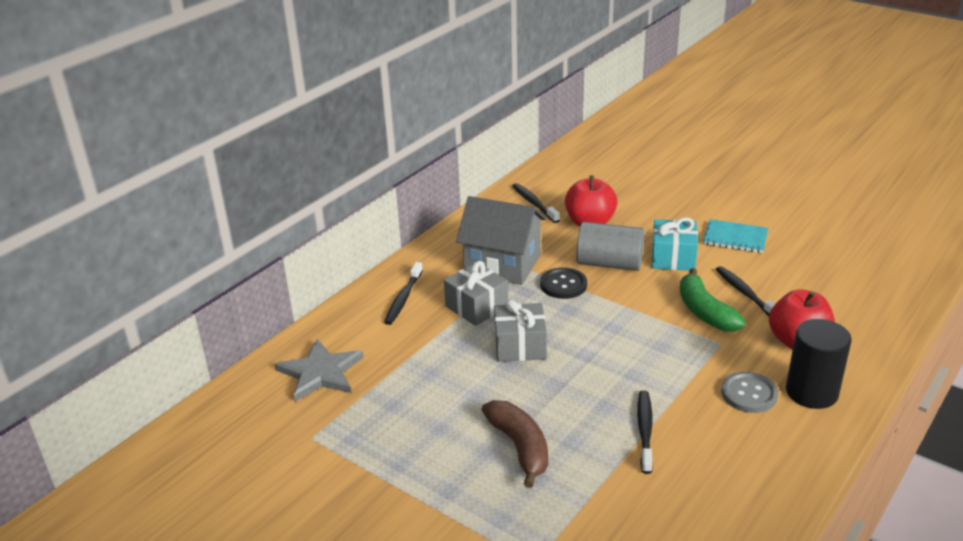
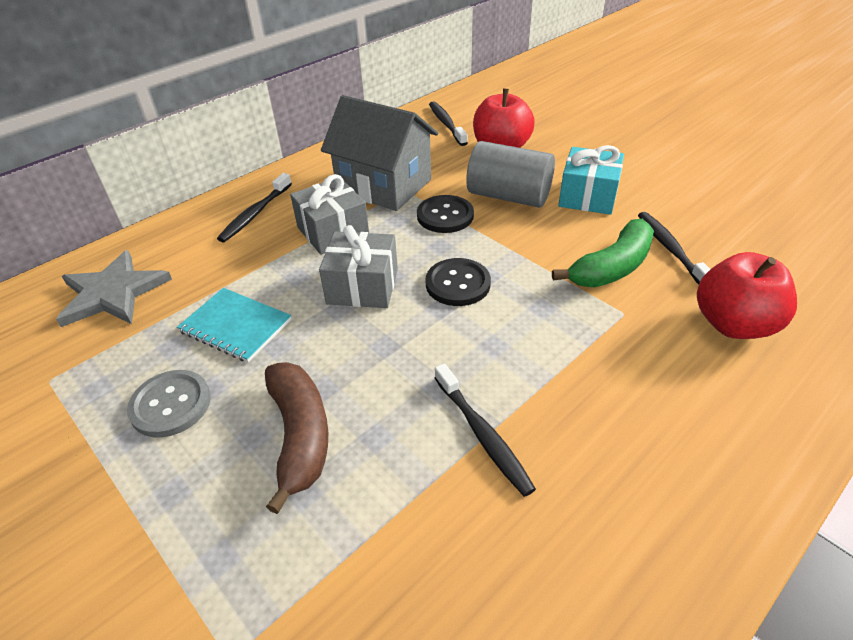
camera: 10 degrees right, 10 degrees up
black toothbrush [637,390,653,474] -> black toothbrush turned 135 degrees clockwise [435,363,536,497]
green banana [679,268,745,332] -> green banana turned 120 degrees counterclockwise [552,219,654,287]
turquoise notebook [703,219,768,253] -> turquoise notebook moved to [177,288,292,362]
grey button [721,372,778,413] -> grey button moved to [127,370,211,437]
black cylinder [786,319,852,409] -> none
none -> black button [425,258,491,306]

